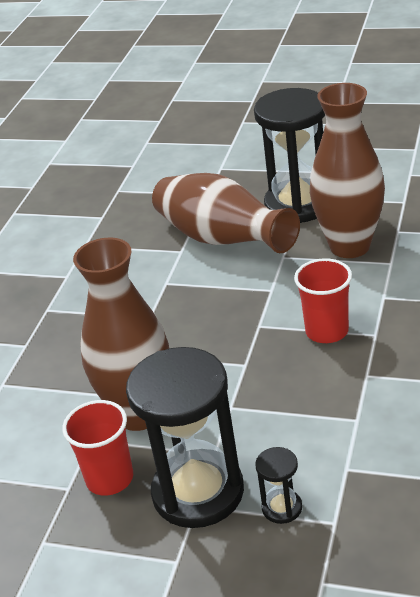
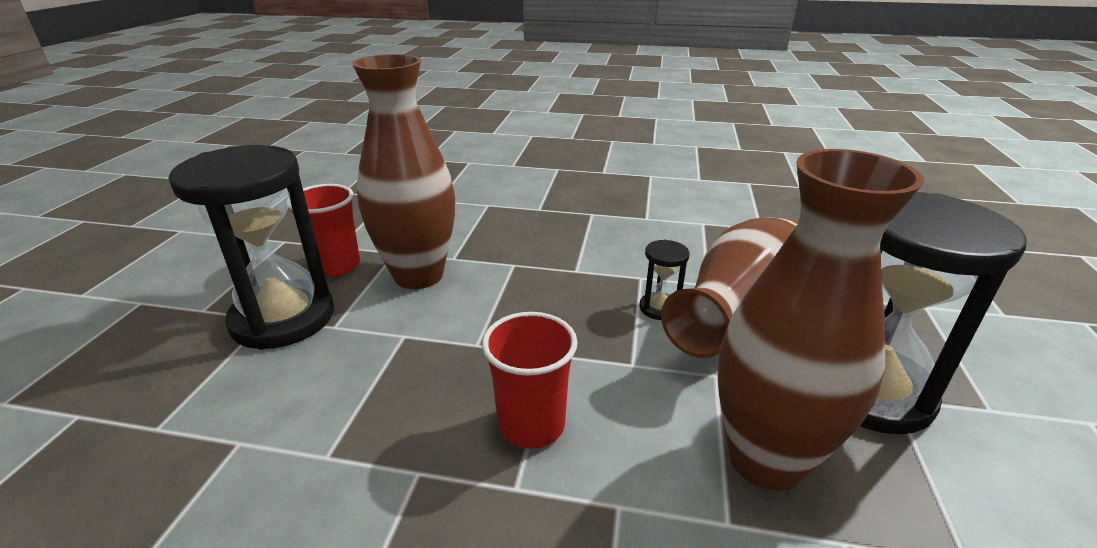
camera: 80 degrees right, 5 degrees down
black hourglass [255,447,302,524] -> black hourglass moved to [640,240,690,320]

